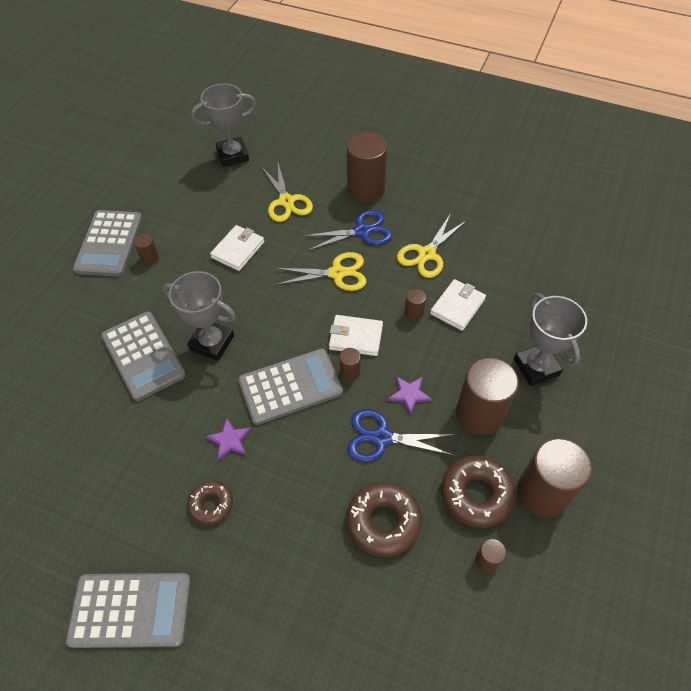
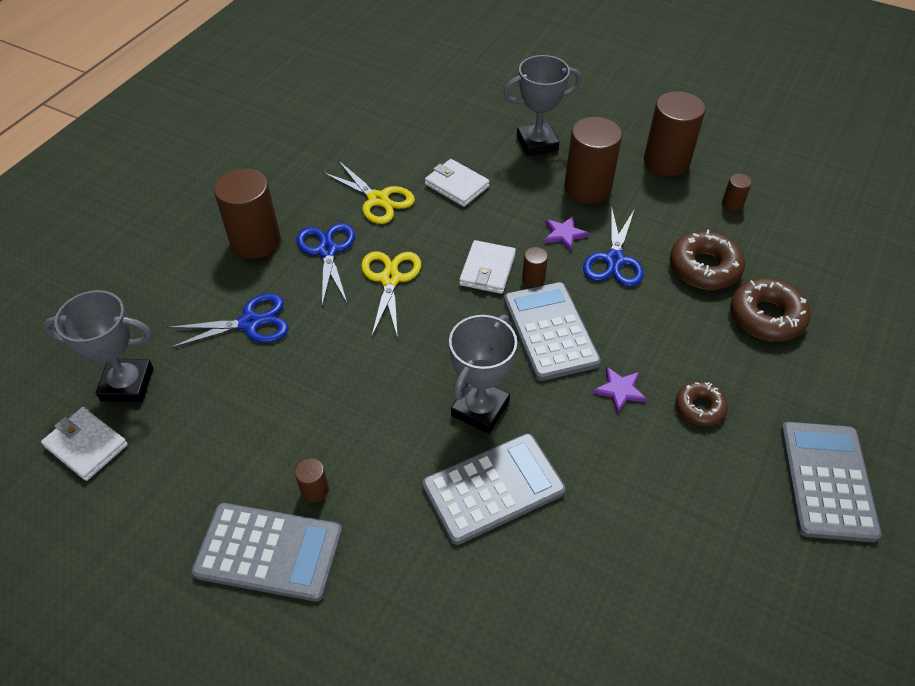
camera: 85 degrees left, 5 degrees down
grey trophy [191,84,256,167] -> grey trophy turned 75 degrees counterclockwise [43,290,153,402]
white wallet [210,225,264,271] -> white wallet moved to [41,407,128,481]
yellow scissors [261,163,313,222] -> blue scissors [167,293,289,349]
brown cylinder [405,288,426,321] -> none
brown donut [441,456,516,528] -> brown donut moved to [731,278,811,342]

